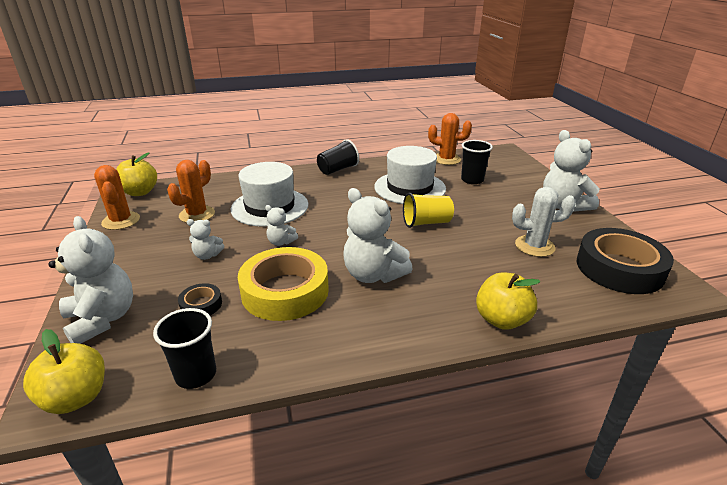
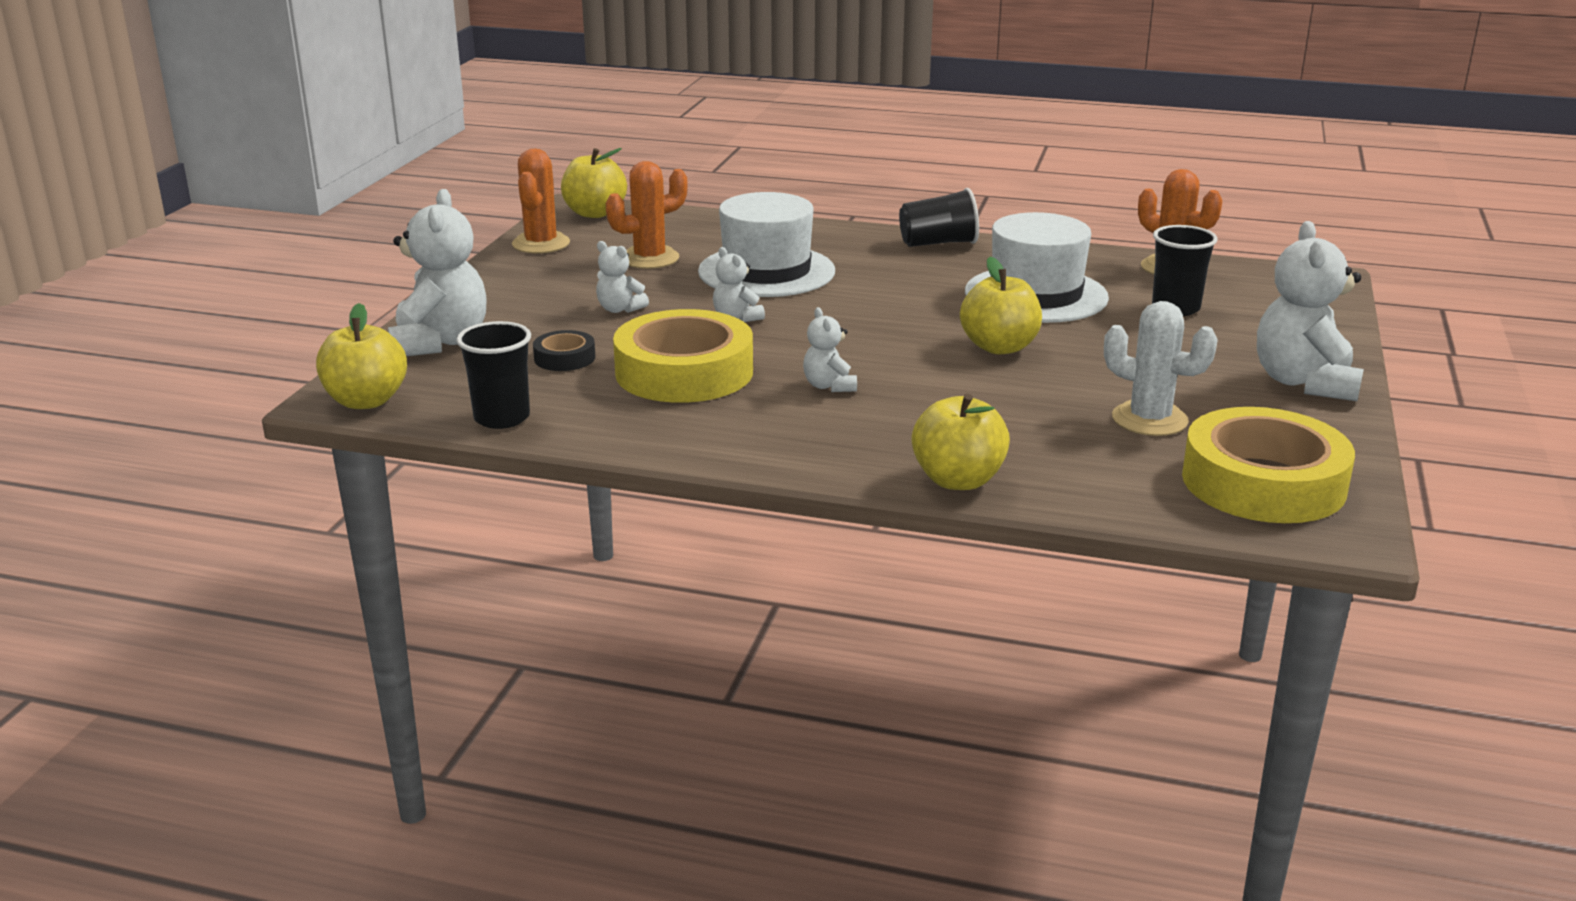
camera: 30 degrees right, 5 degrees down
white teddy bear [343,188,413,283] -> white teddy bear [803,307,857,392], size x0.50
yellow cup [403,193,454,228] -> yellow apple [960,257,1042,355]
black tape [577,228,674,294] -> yellow tape [1182,407,1355,523]

